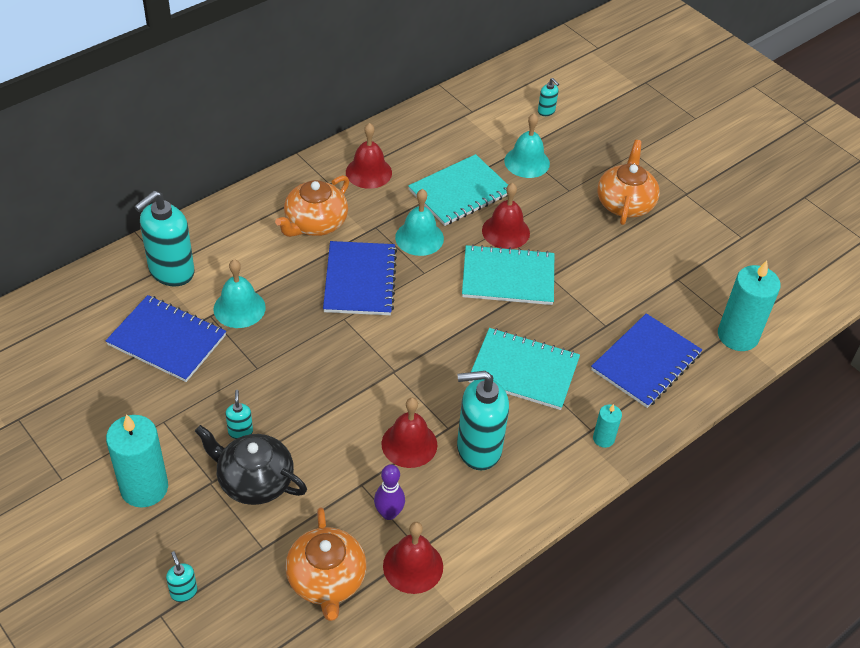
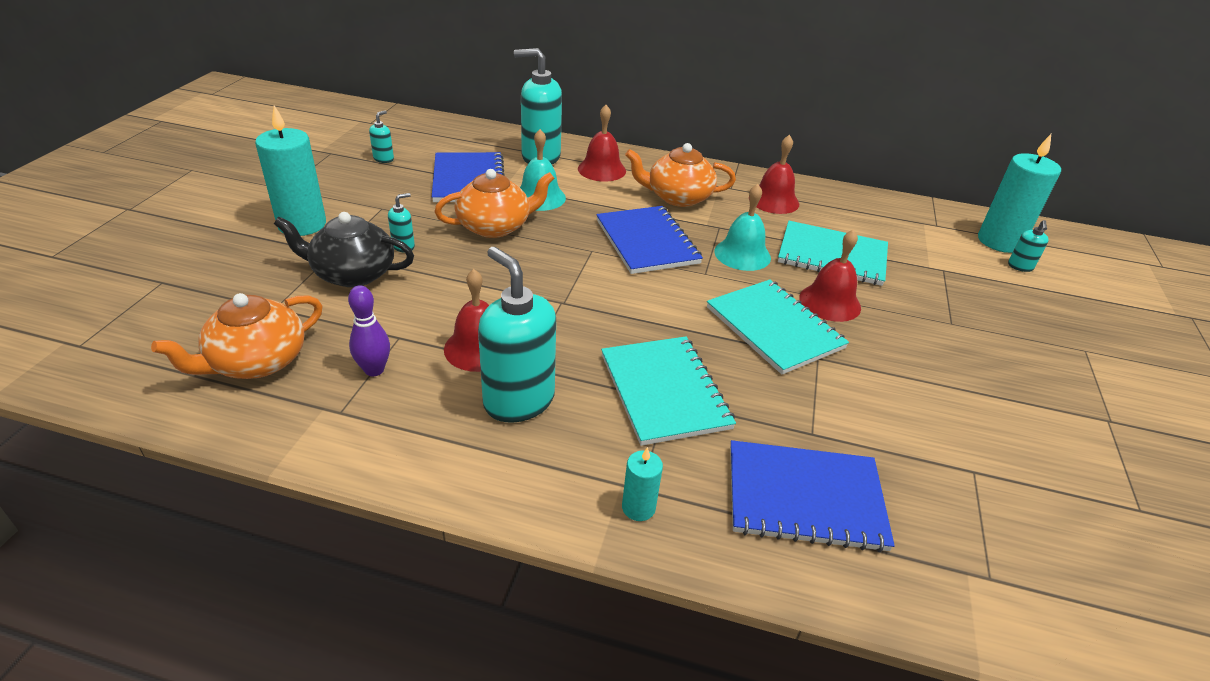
camera: 55 degrees right, 10 degrees down
turquoise soap dispenser [166,551,198,602] -> turquoise soap dispenser moved to [369,110,394,163]
black teapot [195,425,307,505] -> black teapot turned 75 degrees counterclockwise [274,212,414,287]
blue notebook [323,241,397,315] -> blue notebook turned 75 degrees counterclockwise [596,206,703,274]
red bell [383,522,443,594] -> red bell moved to [578,105,626,182]
turquoise bell [504,113,550,178] -> none
orange teapot [597,140,660,225] -> orange teapot moved to [434,169,555,238]
turquoise candle [718,260,781,351] -> turquoise candle moved to [978,134,1061,253]

